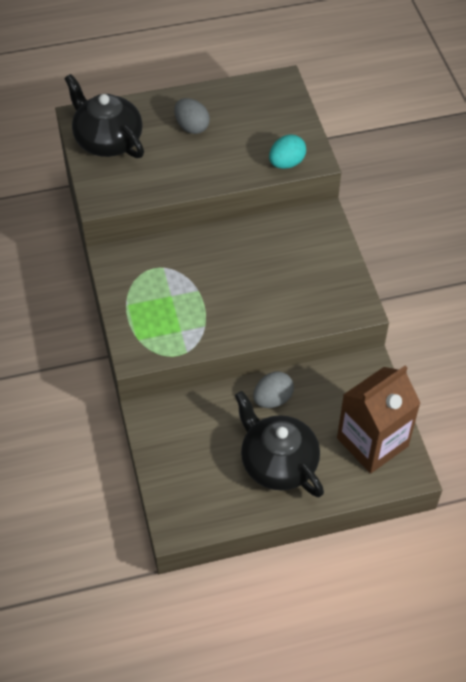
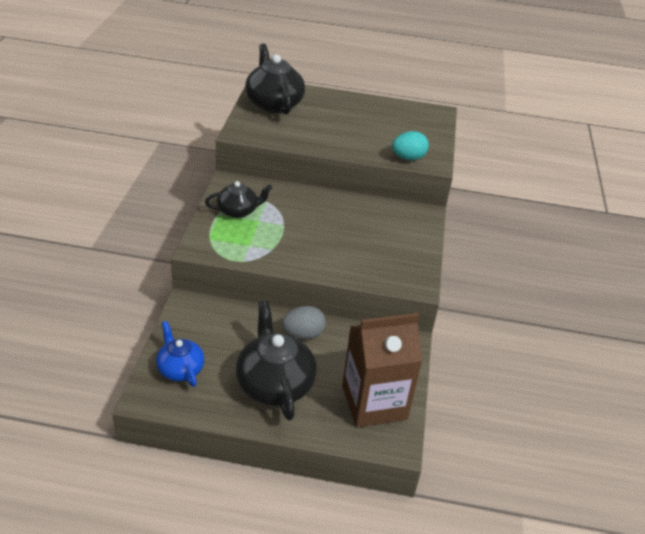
camera: 20 degrees right, 15 degrees down
grey egg [174,98,210,134] -> none
none -> blue teapot [156,321,204,387]
none -> black teapot [205,181,272,218]

